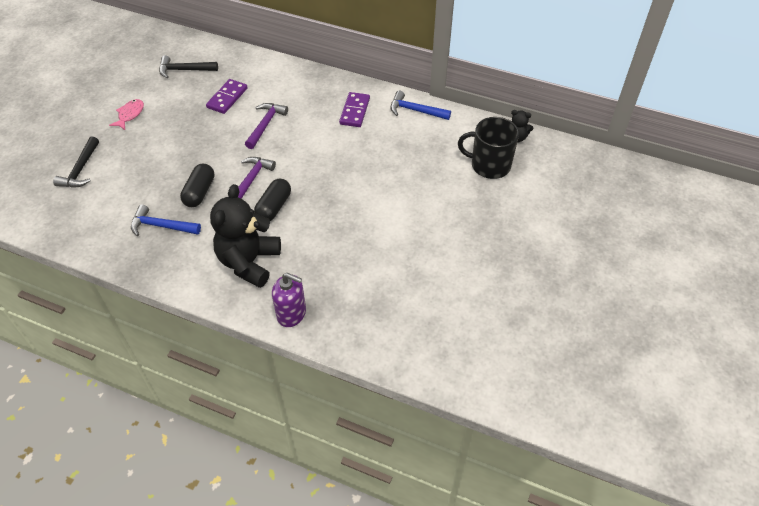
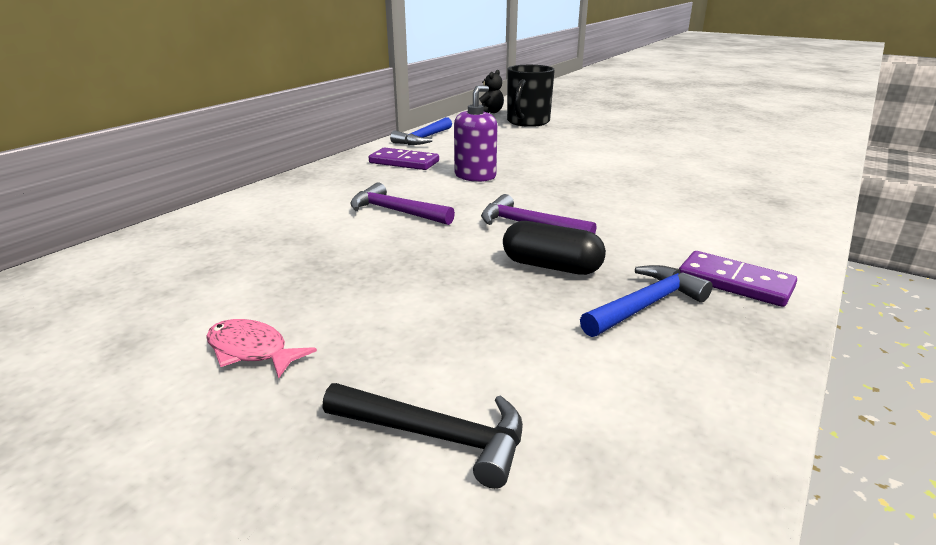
camera: 80 degrees left, 25 degrees down
blue hammer [131,204,201,236] -> blue hammer turned 150 degrees counterclockwise [580,265,713,337]
black hammer [159,55,218,78] -> none
purple domino [206,79,248,114] -> purple domino moved to [679,251,797,307]
black teddy bear [210,184,281,288] -> none
black capsule [254,179,291,221] -> none
purple soap dispenser [272,273,306,327] -> purple soap dispenser moved to [454,86,497,182]

